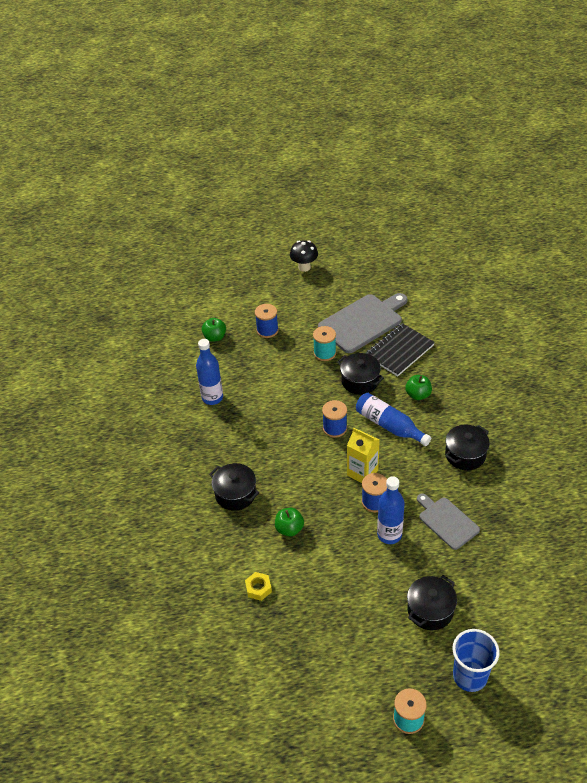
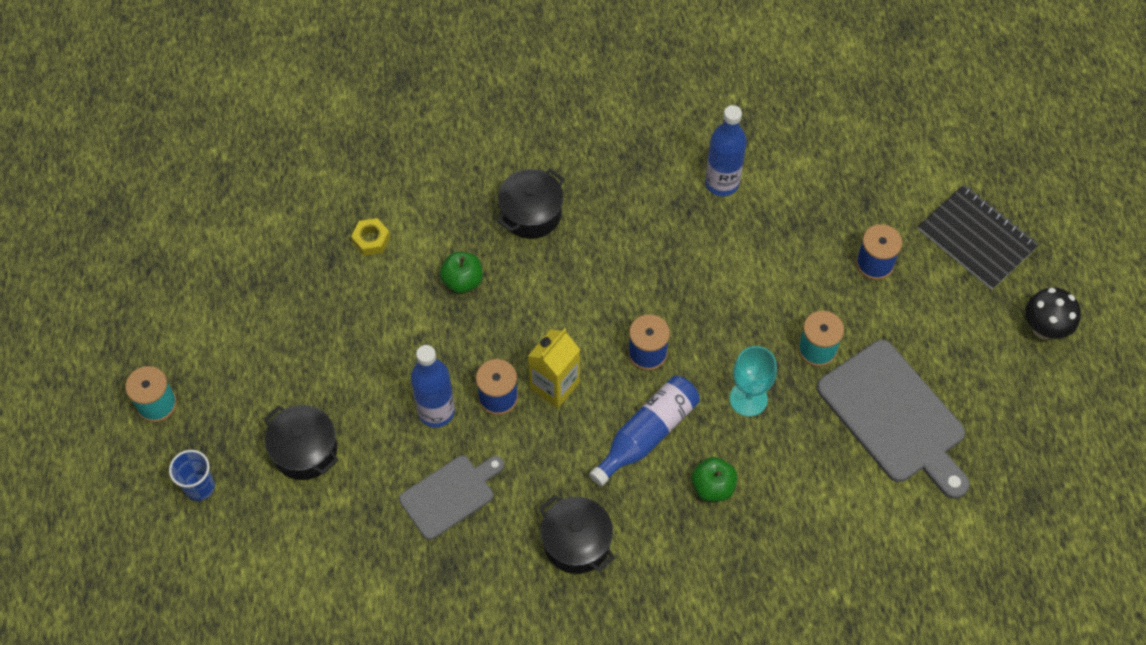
camera: 90 degrees right, 15 degrees up
green apple [202,318,226,342] -> none
black pot [337,353,384,395] -> turquoise goblet [730,346,777,416]
black notebook [366,323,435,377] -> black notebook moved to [918,185,1039,290]
blue cup [452,629,500,692] -> blue cup [169,450,215,501], size x0.65

